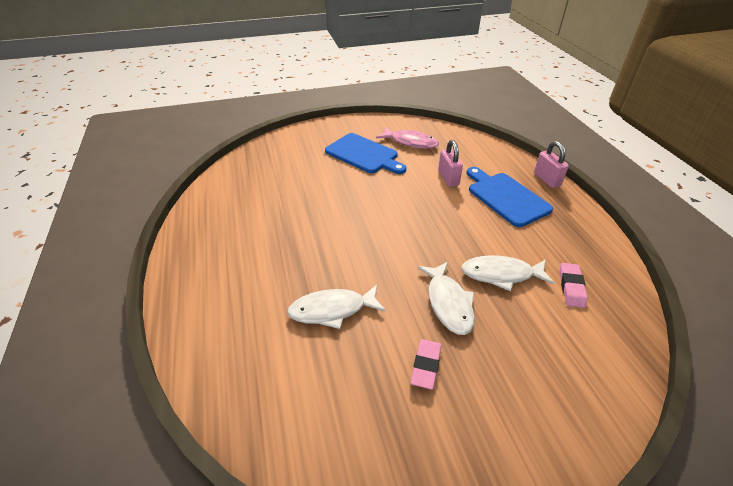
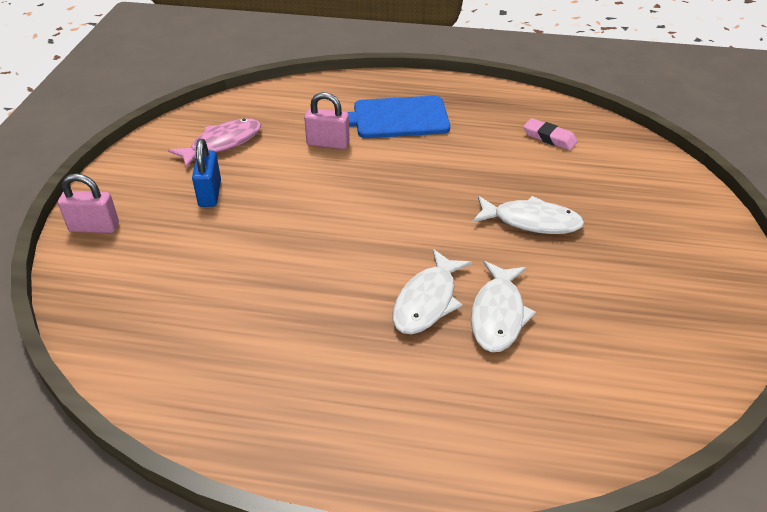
camera: 65 degrees left, 0 degrees up
blue cutting board [325,133,406,174] -> blue padlock [192,139,221,207]
pink eraser [411,339,441,390] -> none
white fish [461,255,555,291] -> white fish moved to [392,249,472,334]
pink padlock [534,141,569,188] -> pink padlock moved to [58,174,119,233]

